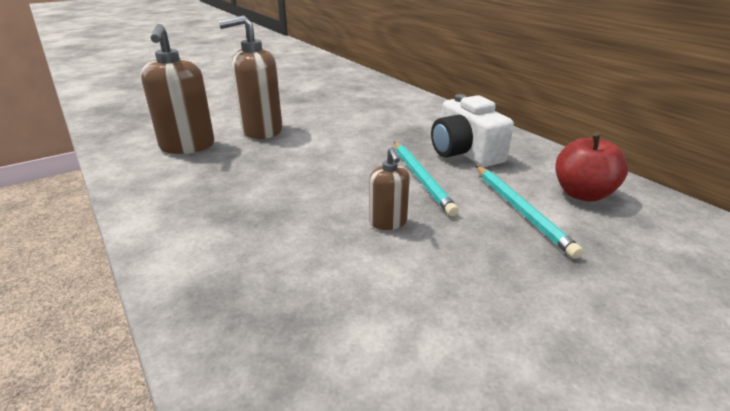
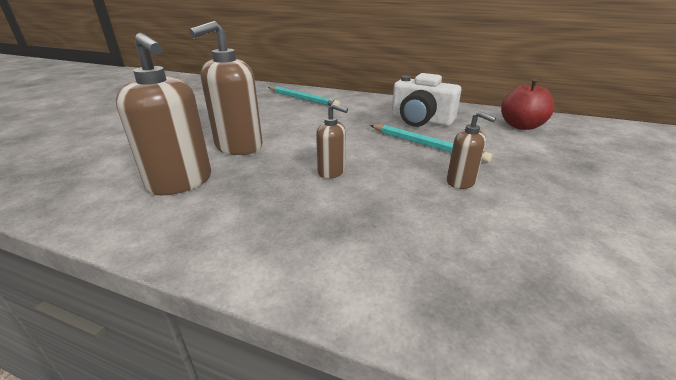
camera: 35 degrees left, 0 degrees up
turquoise pencil [476,166,583,259] -> turquoise pencil moved to [268,86,340,106]
none -> brown soap dispenser [316,104,348,179]

